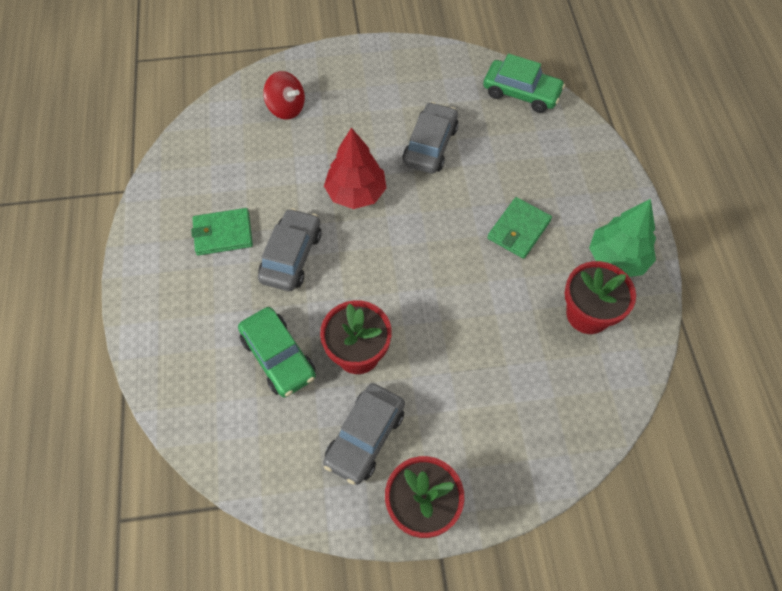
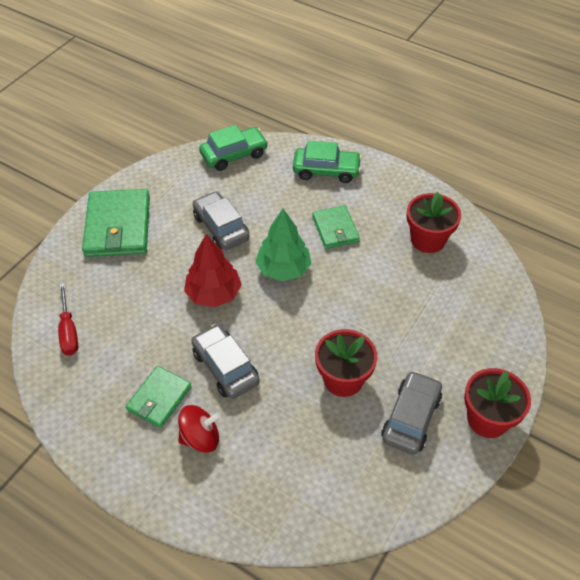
camera: 50 degrees left, 10 degrees down
green car [238,307,316,397] -> green car moved to [293,141,362,183]
red spinning top [263,71,305,120] -> red spinning top moved to [178,405,220,453]
grey car [323,383,405,485] -> grey car turned 135 degrees counterclockwise [381,371,442,455]
green tree [589,199,656,277] -> green tree moved to [255,209,311,281]
none -> red screwdriver [58,283,78,355]
none -> green wallet [82,189,150,257]

